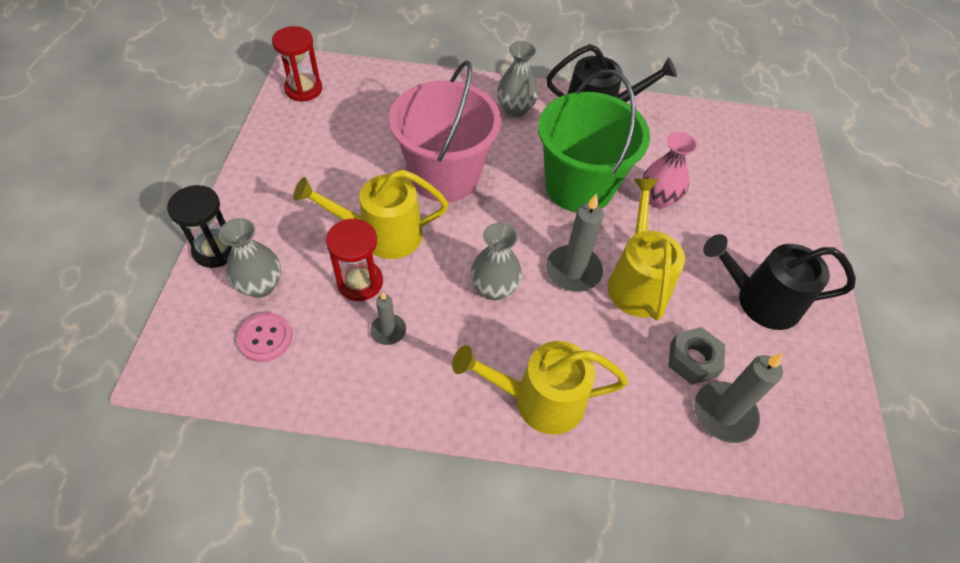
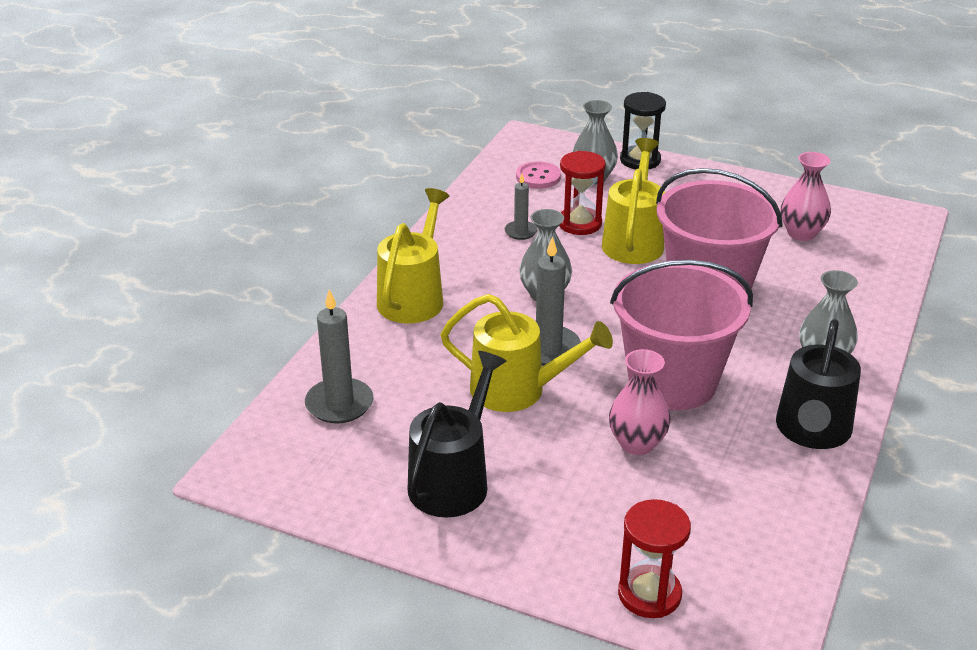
camera: 110 degrees right, 20 degrees down
red hourglass [272,26,322,102] -> red hourglass moved to [618,499,691,618]
green bucket [538,69,650,213] -> pink bucket [610,260,753,410]
grey nut [668,327,725,385] -> none
none -> pink vase [781,152,831,241]

